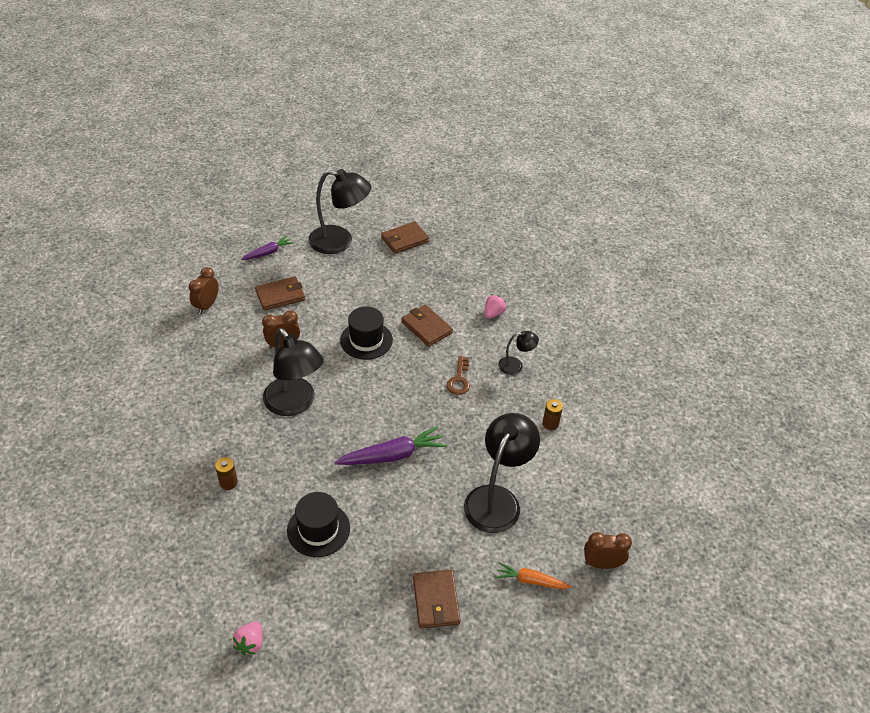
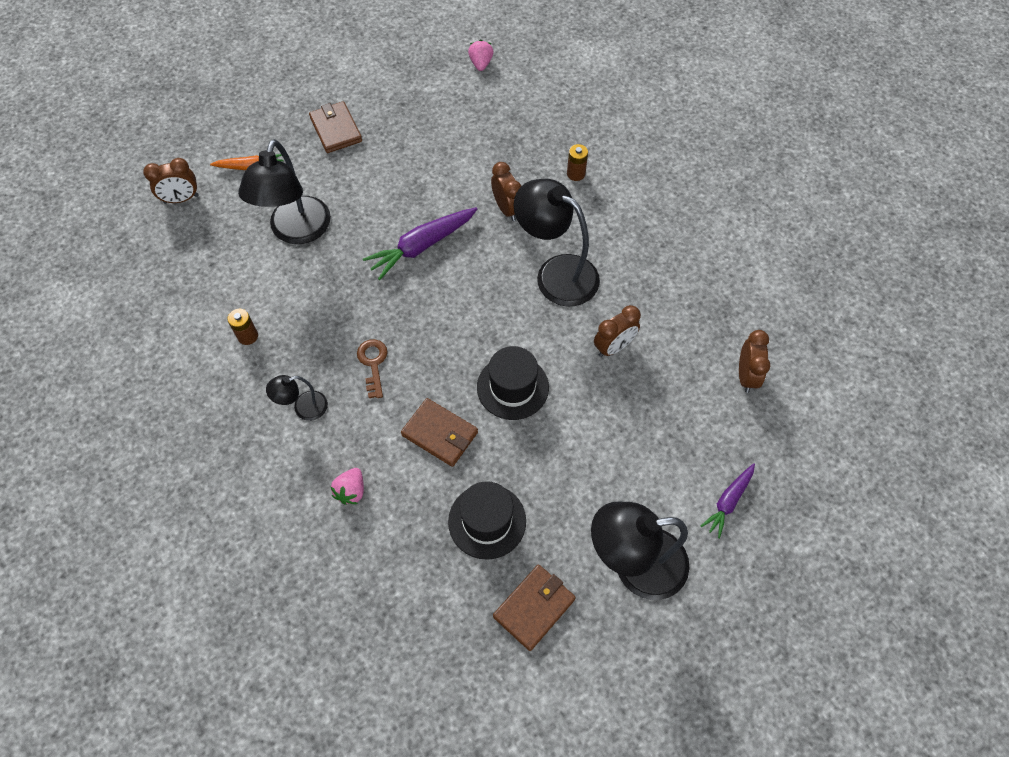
camera: 165 degrees right, 15 degrees up
brown wallet [255,276,305,311] -> none
black hat [287,492,350,557] -> black hat moved to [448,481,526,560]
none -> brown clock [491,162,521,221]

